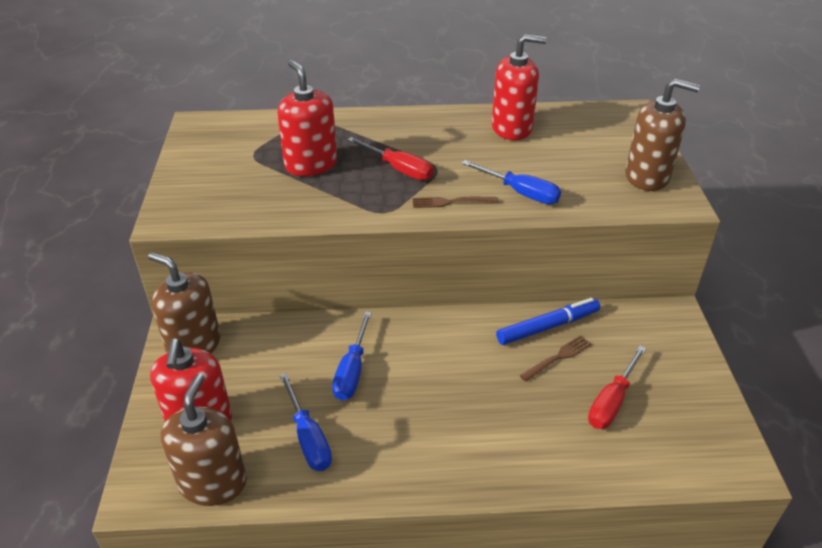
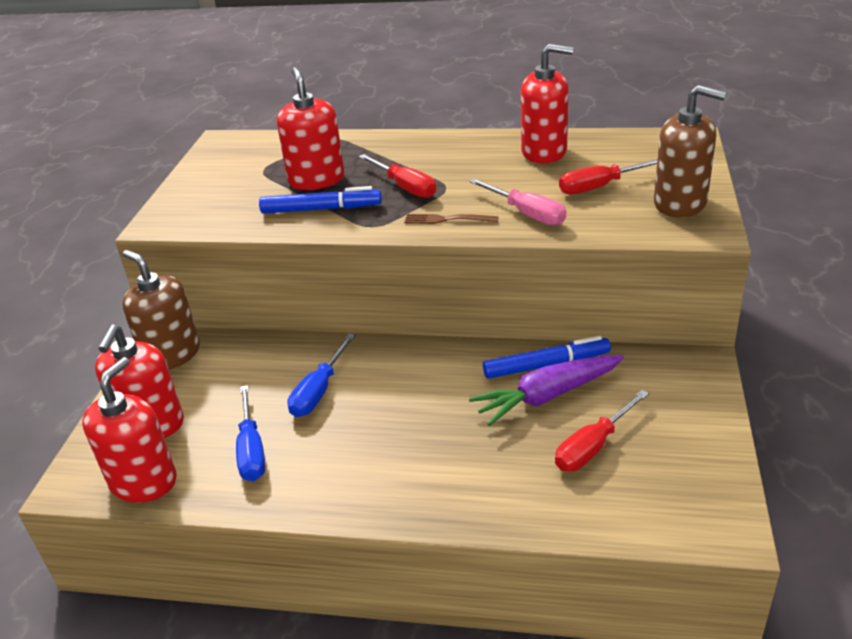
camera: 15 degrees right, 5 degrees down
brown soap dispenser [160,373,247,506] -> red soap dispenser [82,357,177,502]
blue screwdriver [461,160,561,204] -> pink screwdriver [469,178,566,226]
brown fork [520,335,592,382] -> purple carrot [469,355,624,426]
none -> blue marker [259,186,382,214]
none -> red screwdriver [559,159,657,194]

